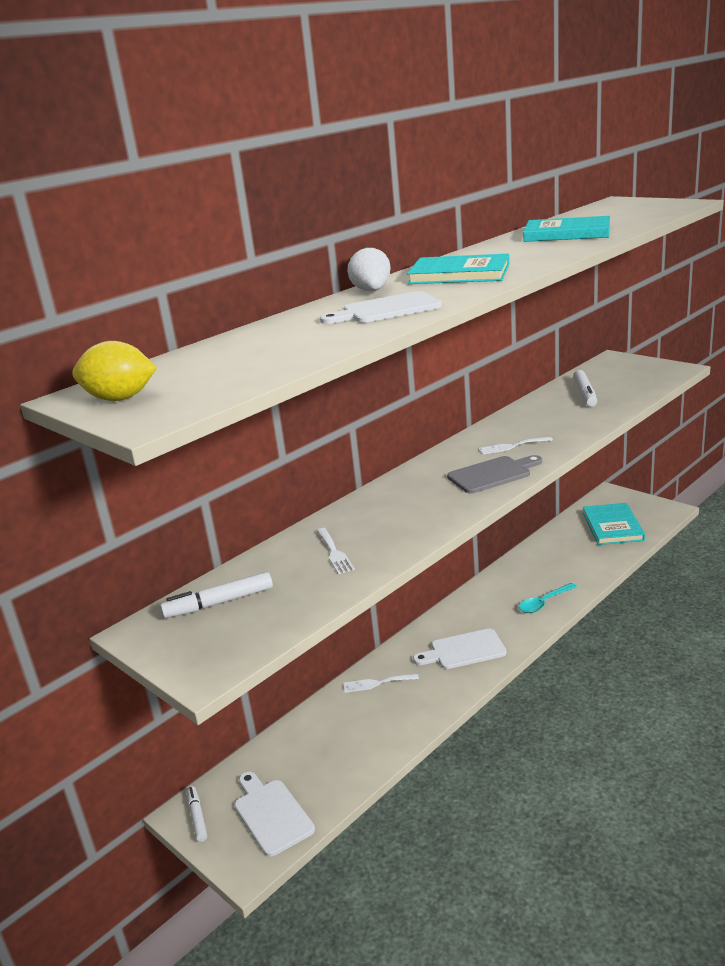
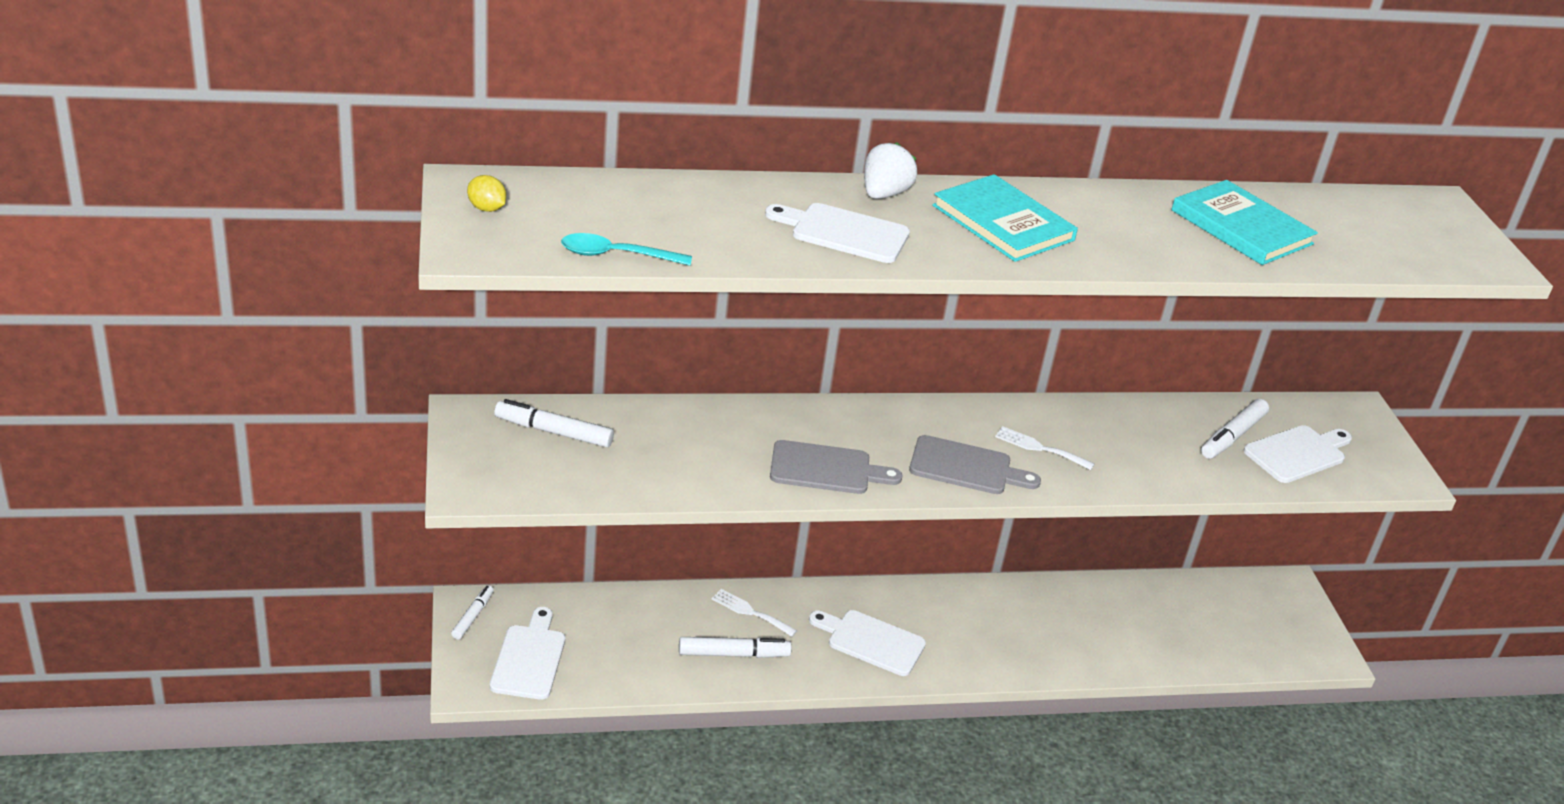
camera: 30 degrees right, 10 degrees up
yellow lemon [72,341,157,401] -> yellow lemon [467,175,506,212], size x0.59
white fork [316,528,355,574] -> none
turquoise spoon [519,583,577,613] -> turquoise spoon moved to [561,233,692,266]
turquoise book [583,503,645,545] -> none
none -> white marker [679,637,792,658]
none -> grey cutting board [770,440,903,494]
none -> white cutting board [1243,425,1352,483]

